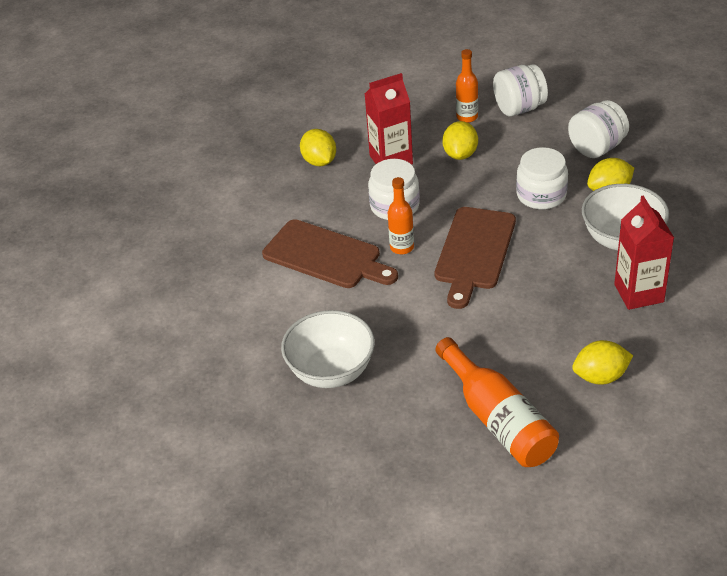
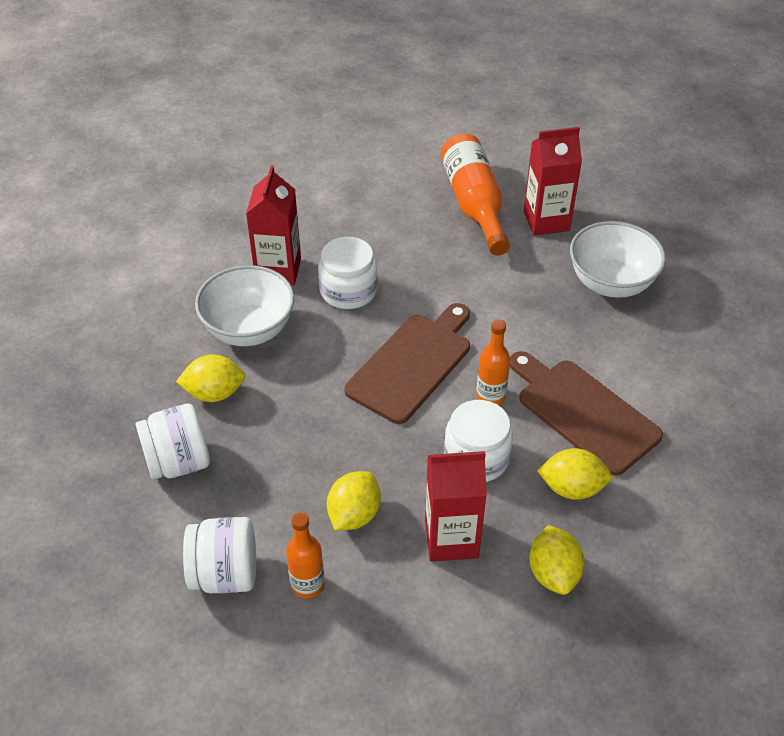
camera: 165 degrees left, 5 degrees up
white jar [516,147,568,209] -> white jar moved to [318,237,378,309]
yellow lemon [572,340,633,385] -> yellow lemon moved to [537,448,612,500]
none -> red carton [524,127,582,236]

